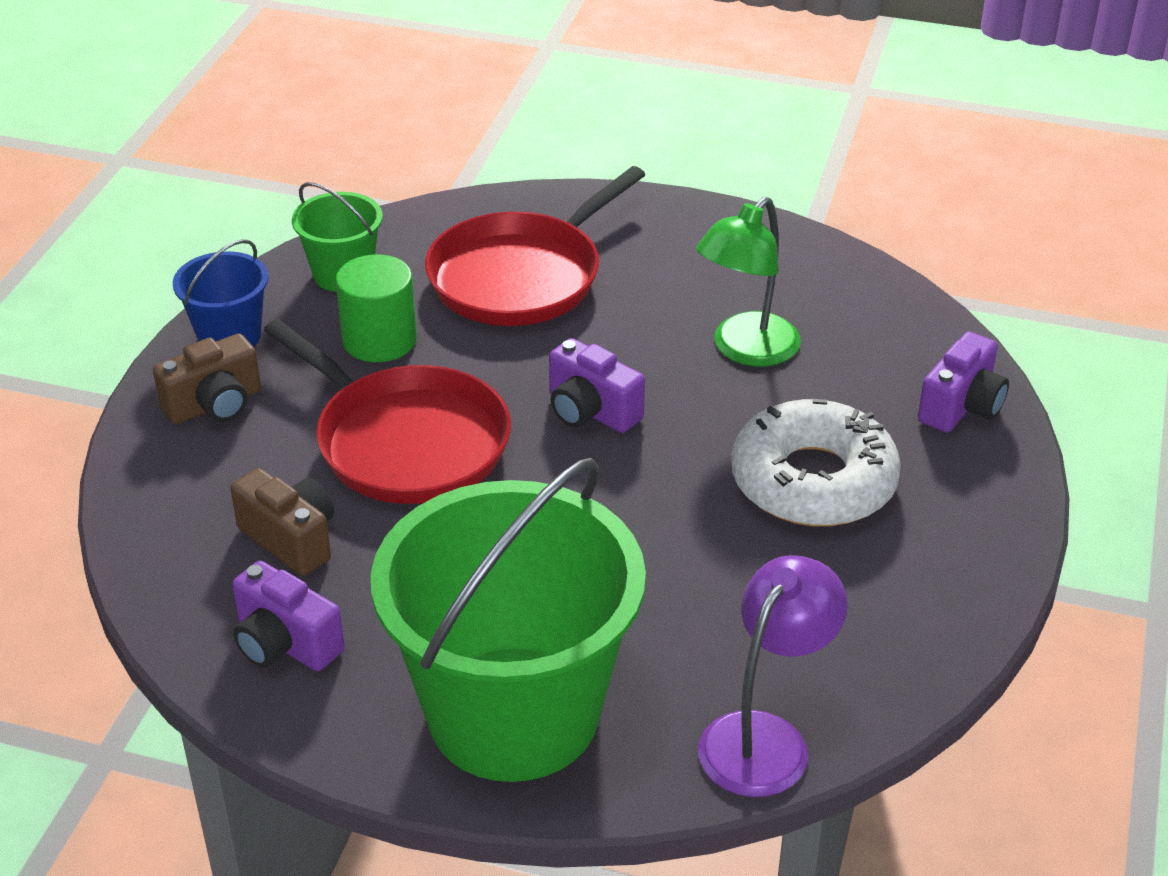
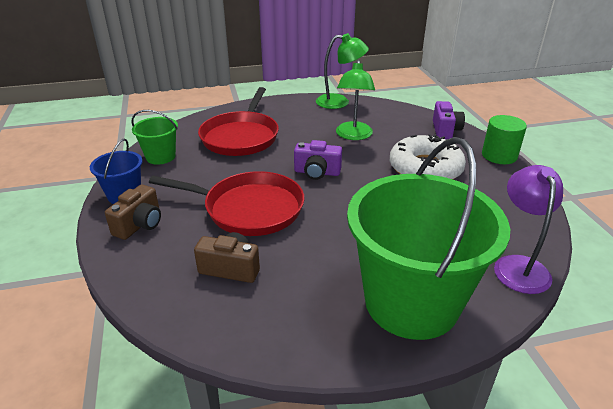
camera: 30 degrees left, 5 degrees down
purple camera [232,561,345,671] -> none
green cylinder [336,254,417,362] -> green cylinder moved to [482,115,527,164]
none -> green lamp [316,33,369,109]

